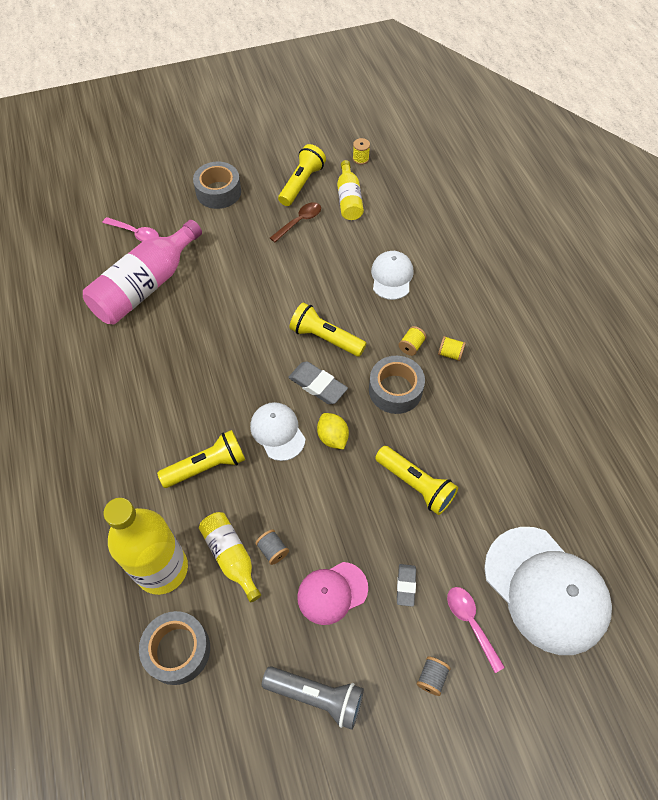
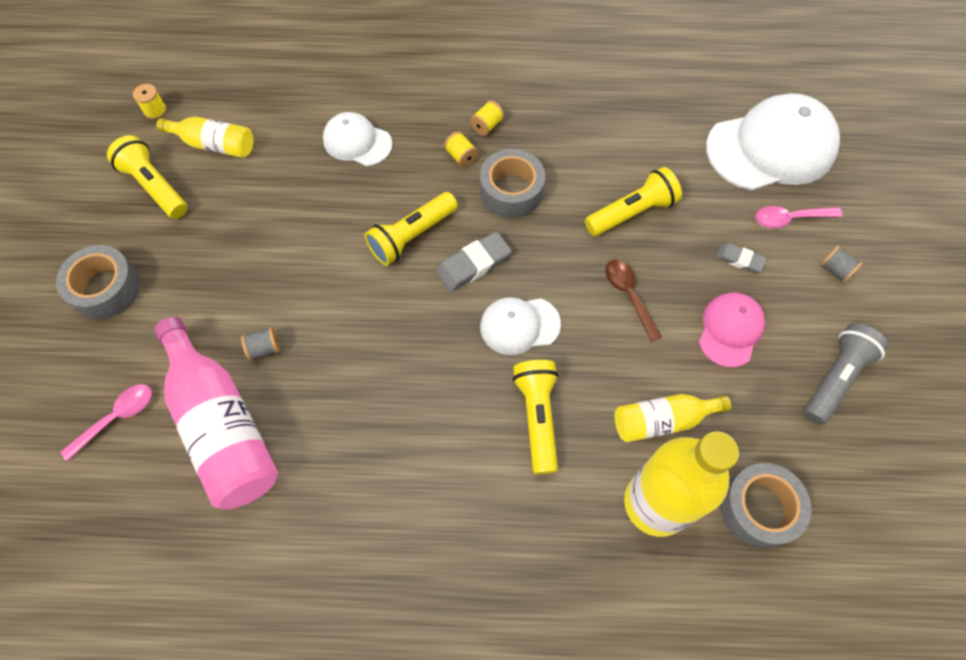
camera: 70 degrees left, 5 degrees up
grey spool [255,529,289,565] -> grey spool moved to [241,327,280,361]
brown spoon [270,202,321,242] -> brown spoon moved to [605,259,662,342]
pink cap [297,562,368,625] -> pink cap turned 150 degrees counterclockwise [699,292,765,367]
yellow lemon [317,413,349,449] -> none

